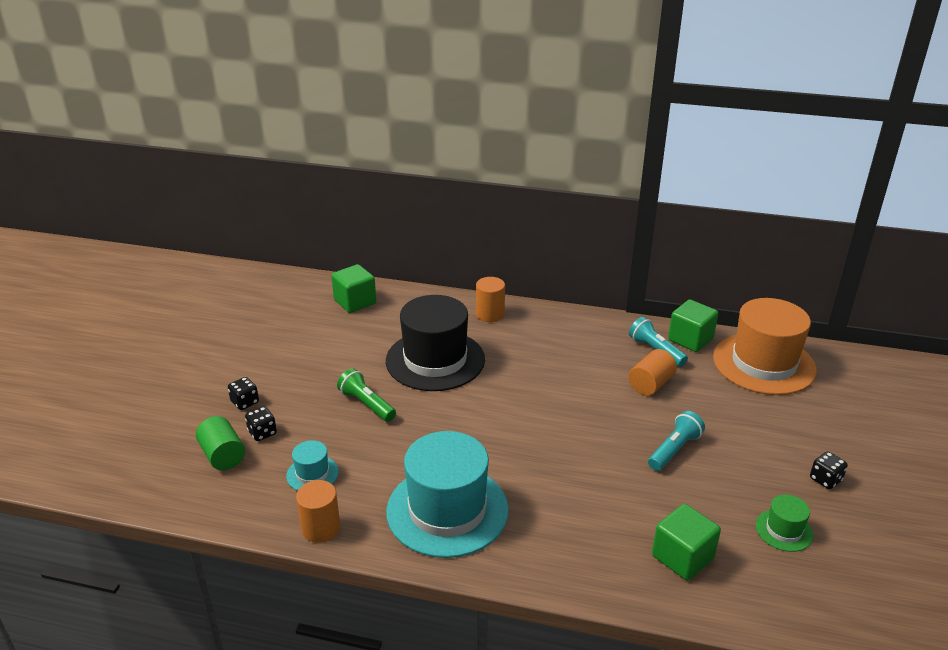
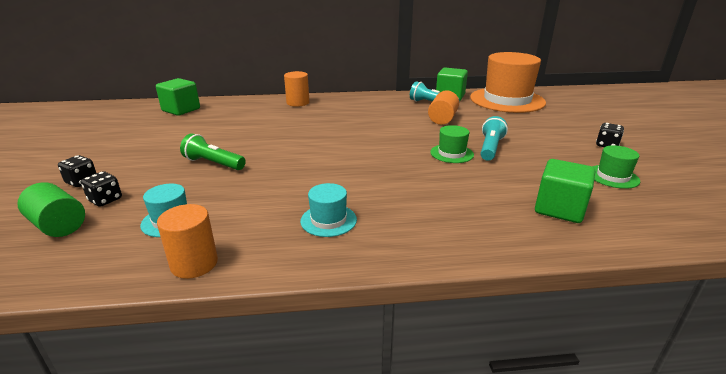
camera: 20 degrees left, 5 degrees down
black hat [386,295,485,391] -> none
turquoise hat [386,431,509,558] -> turquoise hat [300,183,357,237], size x0.44
none -> green hat [430,125,474,163]

